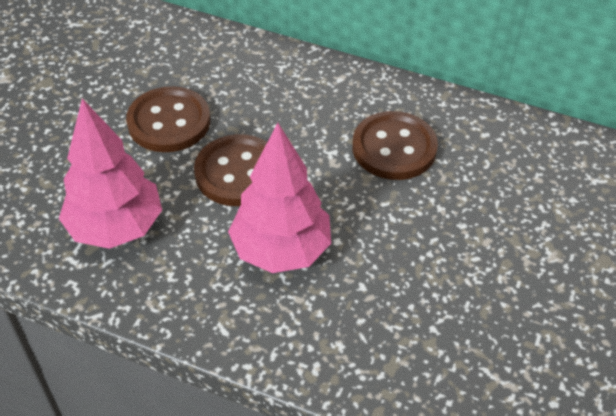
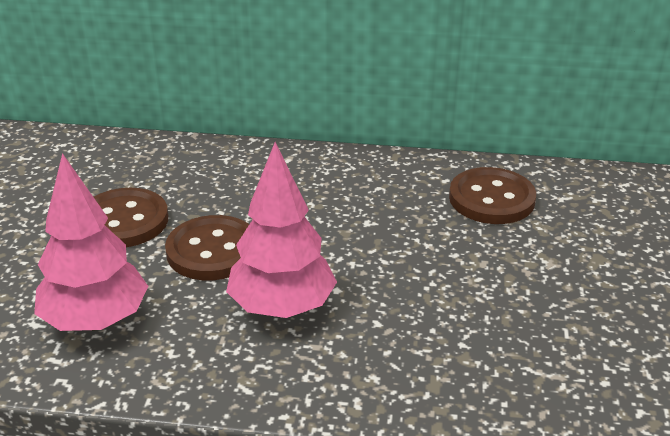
camera: 15 degrees left, 15 degrees down
brown button [352,111,438,180] -> brown button moved to [449,167,536,224]

